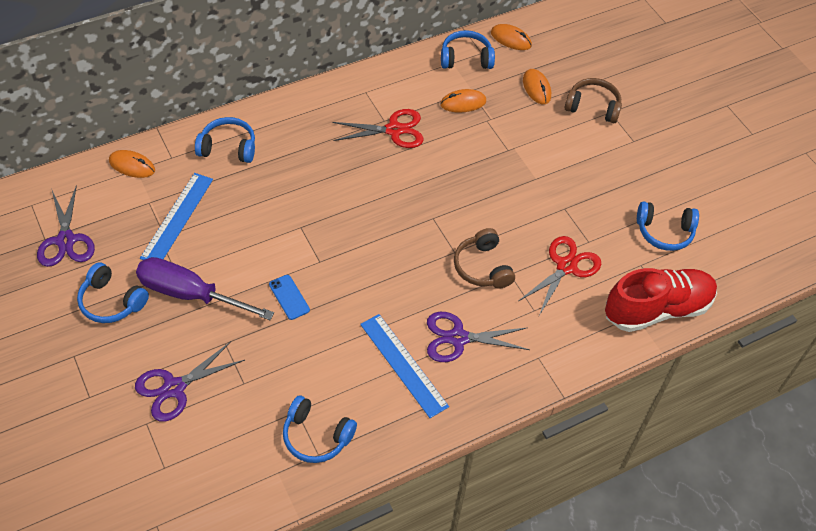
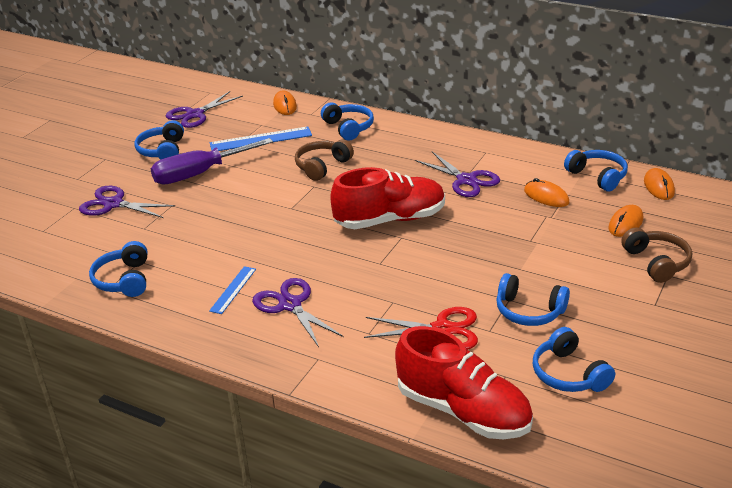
camera: 60 degrees right, 20 degrees down
purple screwdriver [136,257,274,320] -> purple screwdriver turned 105 degrees counterclockwise [150,138,273,185]
blue phone [269,275,310,320] -> none
red scissors [332,109,424,148] -> purple scissors [415,152,500,197]
blue ruler [360,314,449,418] -> blue ruler [209,266,256,314], size x0.60
brown headphones [454,228,515,288] -> brown headphones moved to [295,140,354,181]
none -> red shoe [330,167,445,229]
none -> blue headphones [496,273,570,326]

